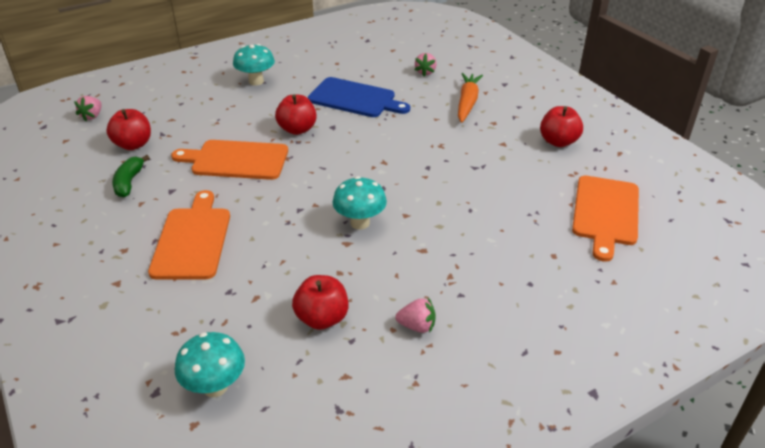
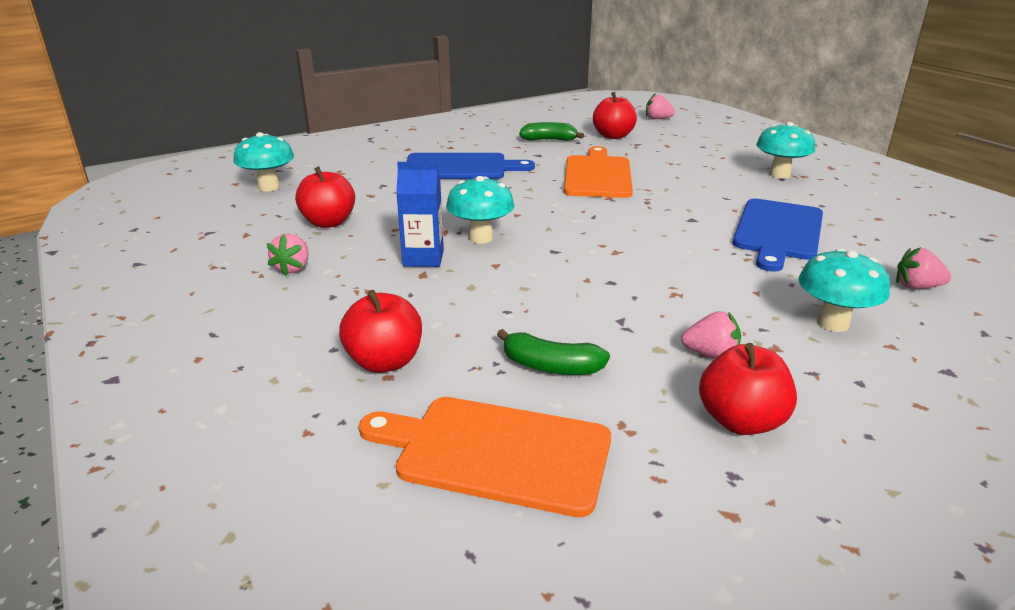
camera: 90 degrees right, 10 degrees down
orange cutting board [148,190,230,279] -> blue cutting board [406,153,535,179]
red apple [275,94,317,135] -> red apple moved to [339,290,422,373]
orange carrot [458,73,483,123] -> turquoise mushroom [798,248,890,332]
none -> blue carton [396,162,444,267]
none -> green banana [497,329,610,375]
none -> pink strawberry [681,311,741,358]

